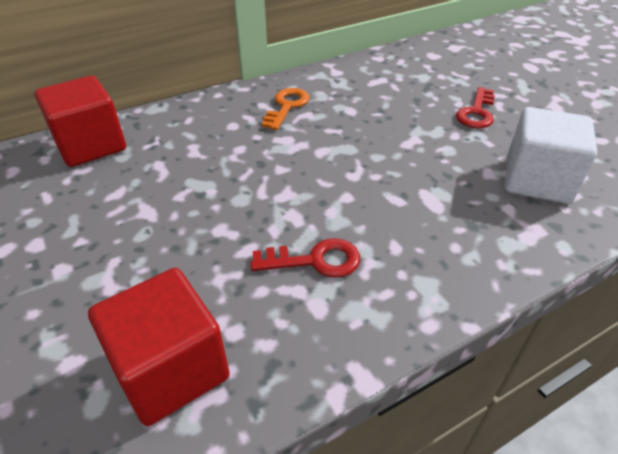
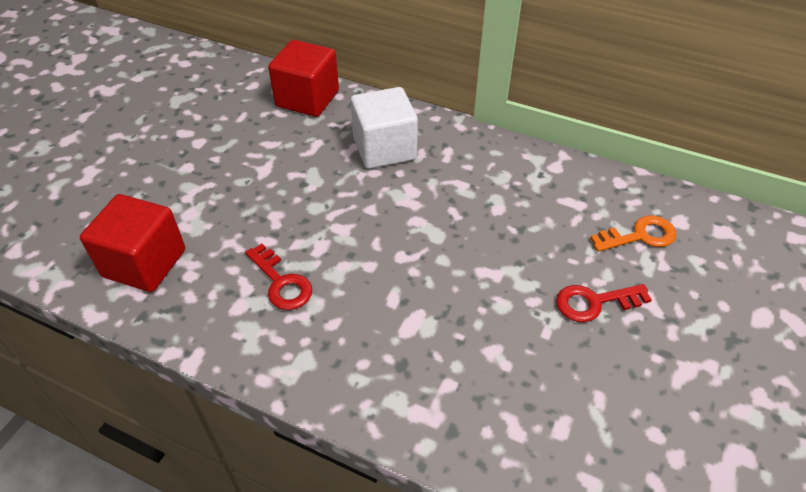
camera: 55 degrees right, 5 degrees up
orange key [262,88,310,130] -> orange key moved to [590,216,676,252]
white cube [505,107,597,204] -> white cube moved to [351,87,418,169]

